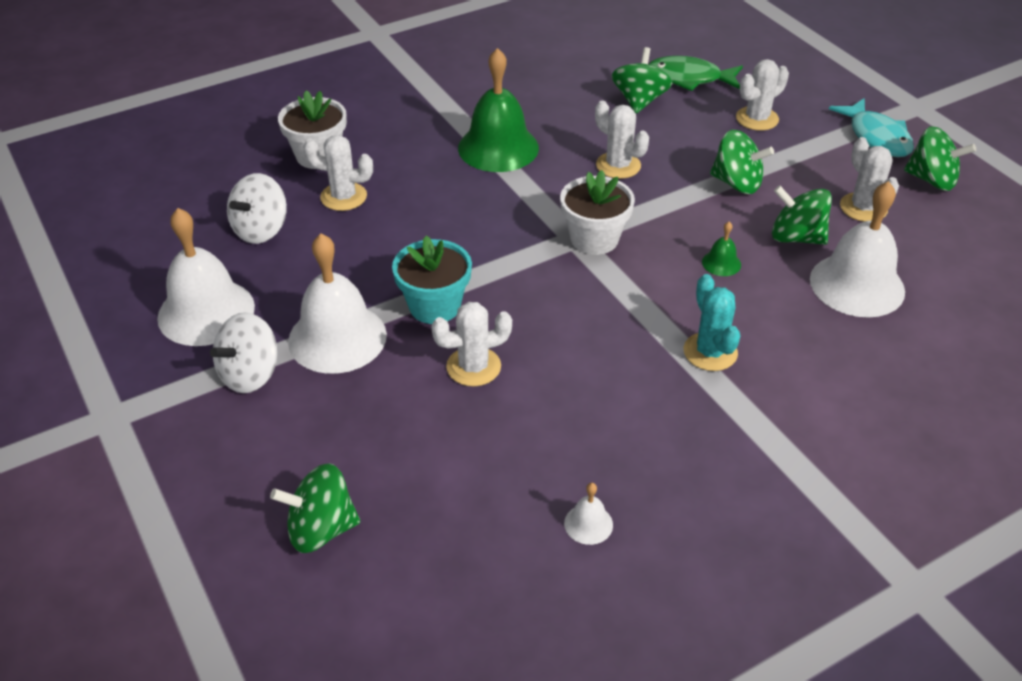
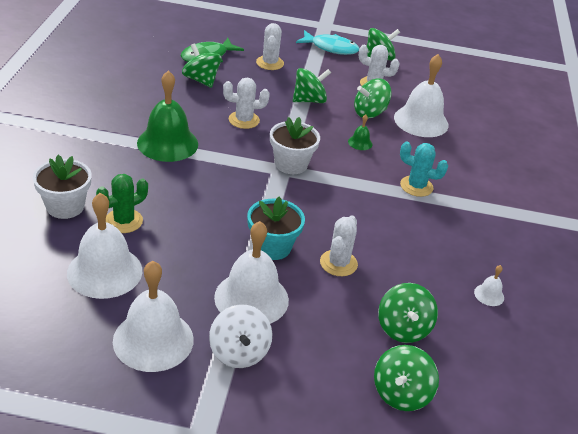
camera: 55 degrees left, 5 degrees down
white spinning top [227,173,287,244] -> white bell [67,193,142,299]
white cactus [303,135,373,211] -> green cactus [96,174,148,233]
none -> green spinning top [378,283,438,343]

